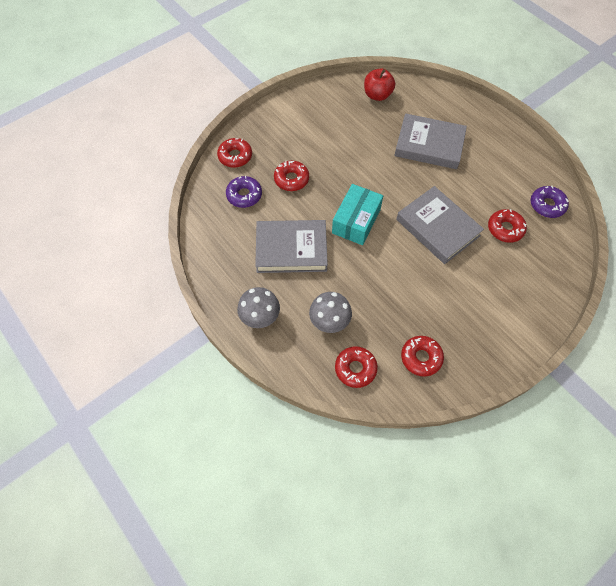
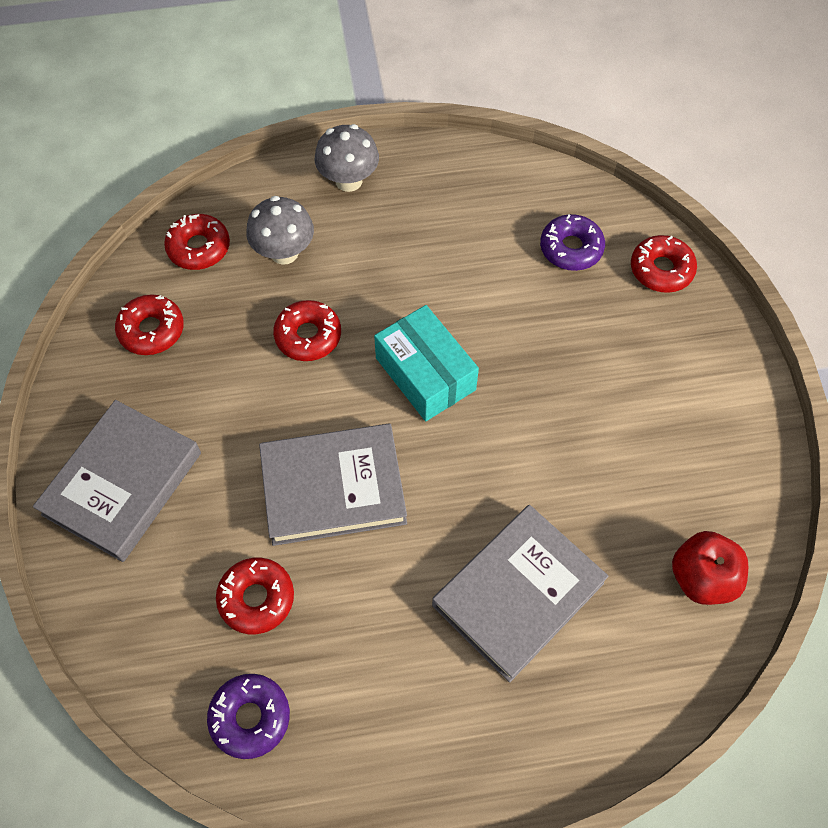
camera: 120 degrees right, 0 degrees up
grey book [255,220,328,273] -> grey book moved to [33,400,201,562]
red donut [274,161,309,191] -> red donut moved to [273,300,341,361]

